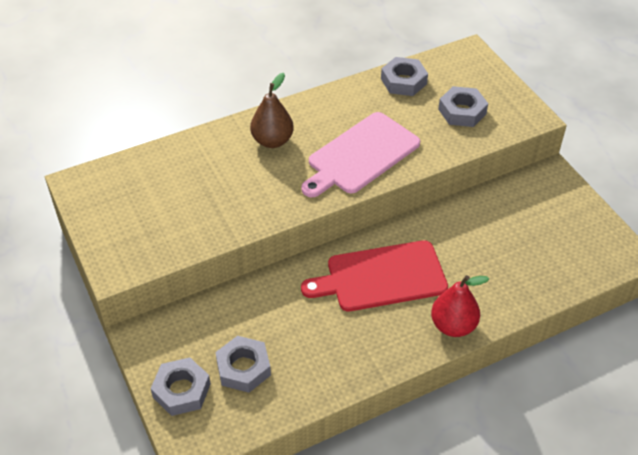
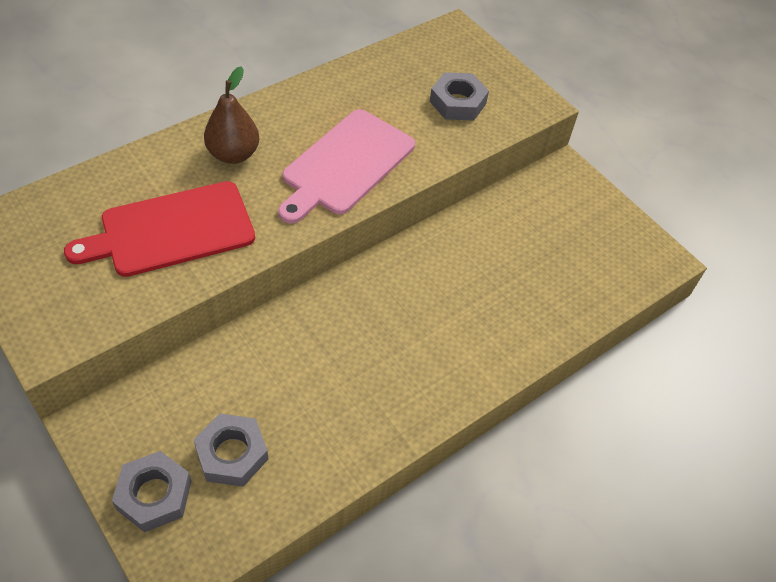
camera: 15 degrees left, 5 degrees up
red cutting board [301,240,448,311] -> red cutting board moved to [64,181,255,277]
grey nut [381,57,428,96] -> none
red pear [431,275,489,337] -> none

